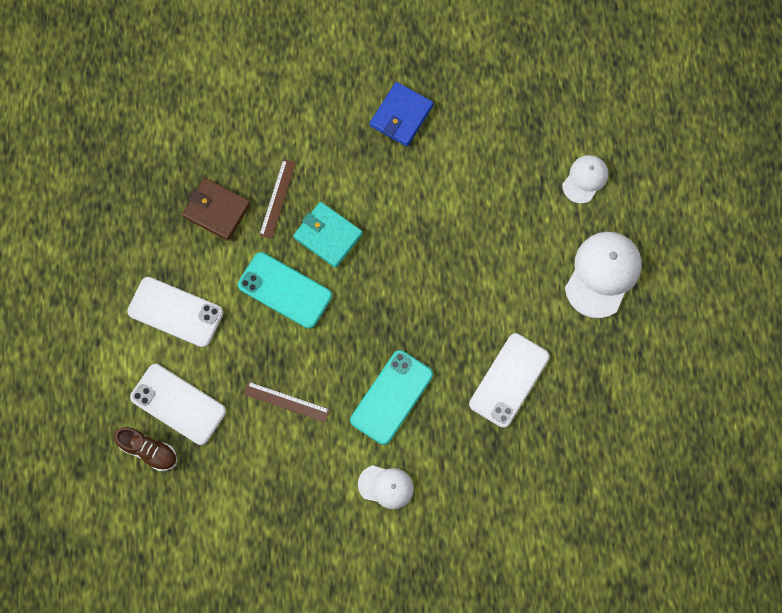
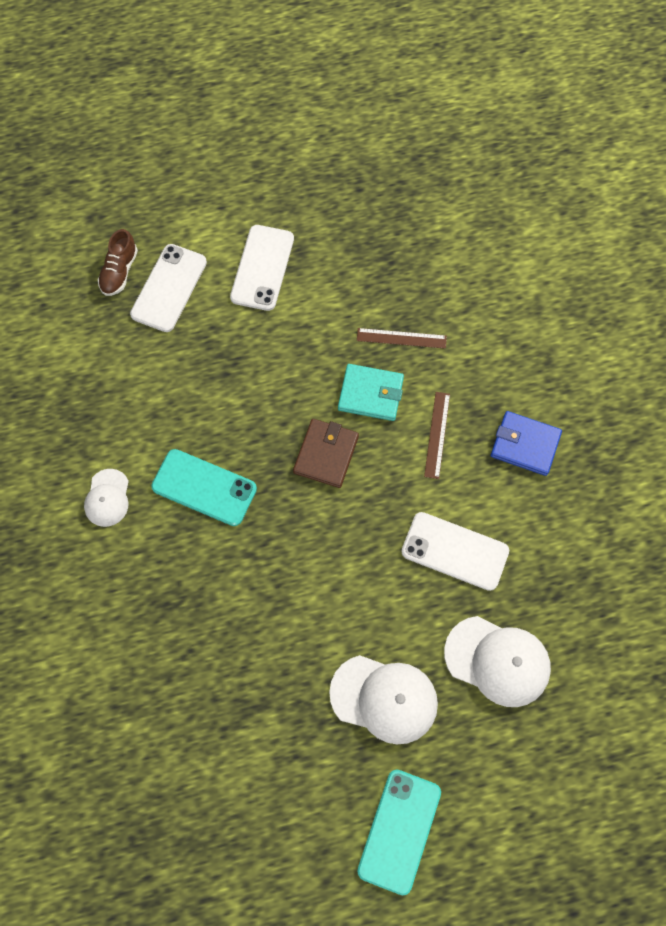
camera: 80 degrees right, 5 degrees down
brown wallet [182,178,251,241] -> brown wallet moved to [293,419,359,488]
turquoise phone [238,252,332,329] -> turquoise phone moved to [357,770,441,895]
brown ruler [244,381,330,422] -> brown ruler moved to [424,392,450,479]
turquoise wallet [293,202,363,268] -> turquoise wallet turned 75 degrees clockwise [338,364,404,421]
white phone [469,333,550,428] -> white phone moved to [401,512,509,591]
white cap [562,155,608,204] -> white cap [444,616,551,707], size x1.70

